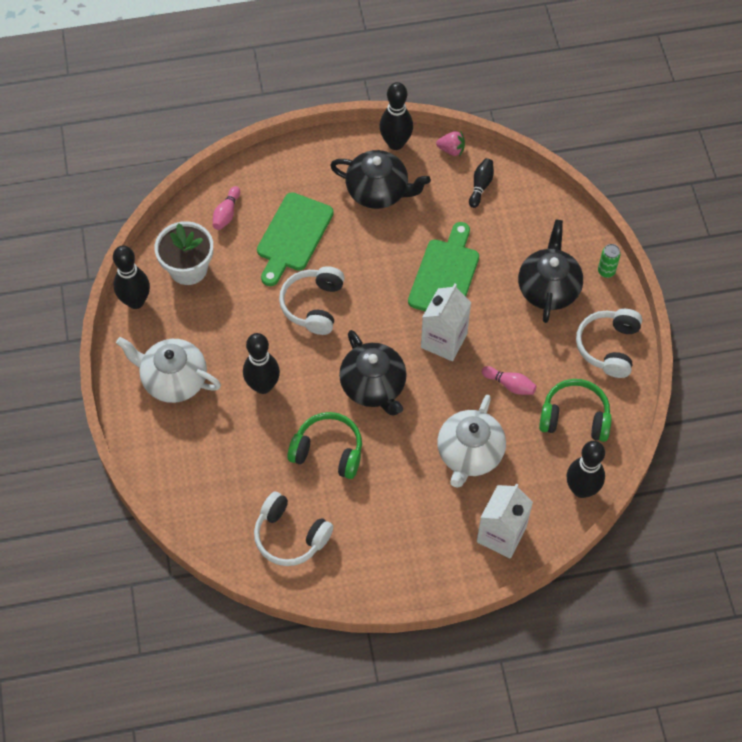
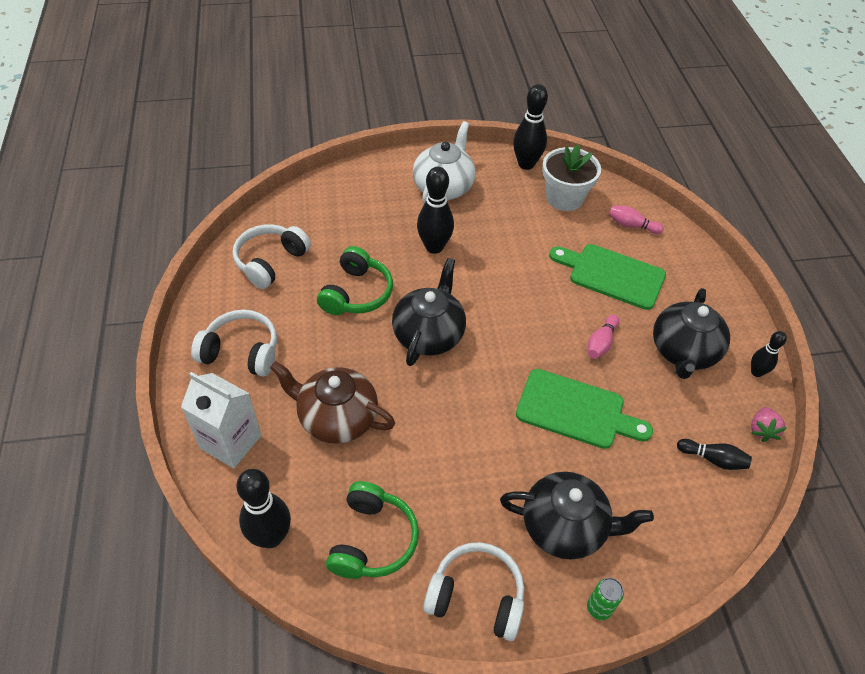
camera: 90 degrees right, 10 degrees down
white headphones [279,266,345,335] -> white headphones moved to [191,310,277,377]
black teapot [339,330,407,416] -> black teapot turned 135 degrees clockwise [392,258,466,366]
black bowling pin [379,82,413,150] -> black bowling pin [751,331,787,377], size x0.57
white carton [421,284,471,361] -> none
white teapot [437,395,506,488] -> brown teapot [270,361,395,444]
pink bowling pin [482,366,537,395] -> pink bowling pin moved to [588,315,619,359]

